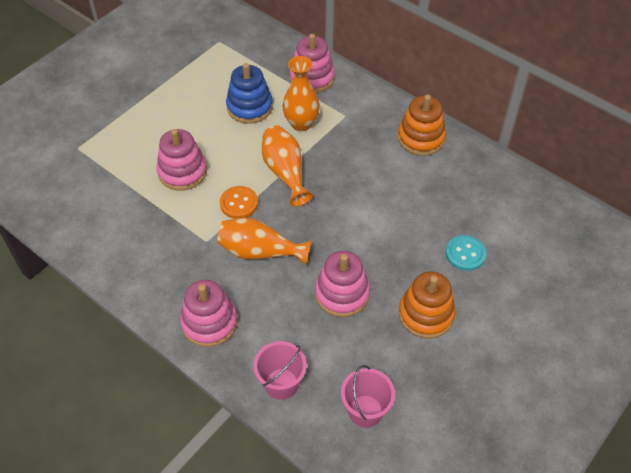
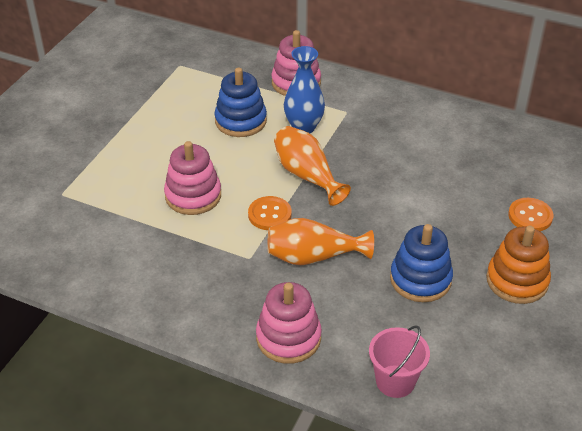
camera: 15 degrees left, 10 degrees down
orange vase [282,56,320,131] -> blue vase [284,46,325,133]
pink stacking toy [315,251,370,317] -> blue stacking toy [390,224,453,302]
pink bucket [341,365,395,428] -> none
orange stacking toy [398,95,446,156] -> none
turquoise button [446,235,486,271] -> orange button [508,198,554,231]

